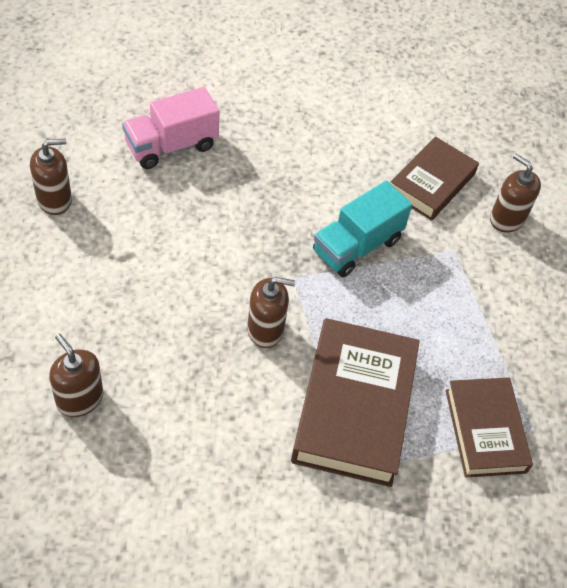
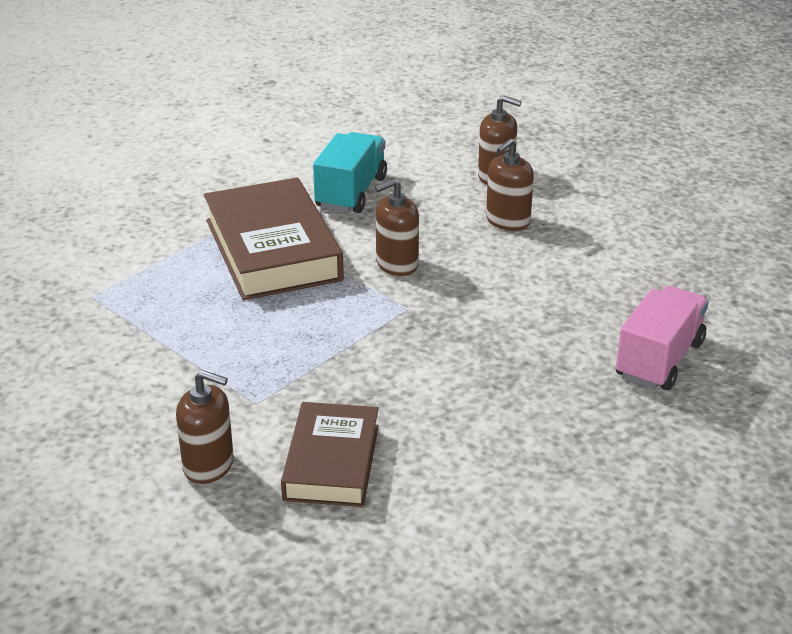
camera: 155 degrees right, 20 degrees down
brown soap dispenser [30,139,72,215] -> brown soap dispenser moved to [486,139,534,231]
turquoise truck [313,181,412,277] -> turquoise truck moved to [313,132,387,213]
brown book [446,377,533,478] -> none

